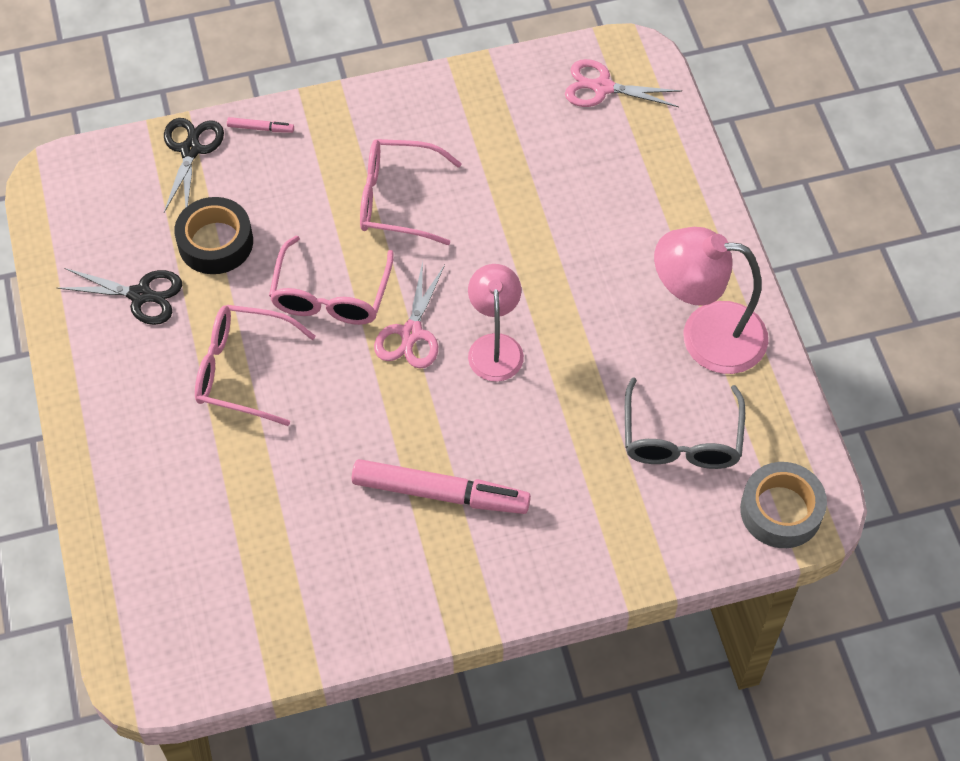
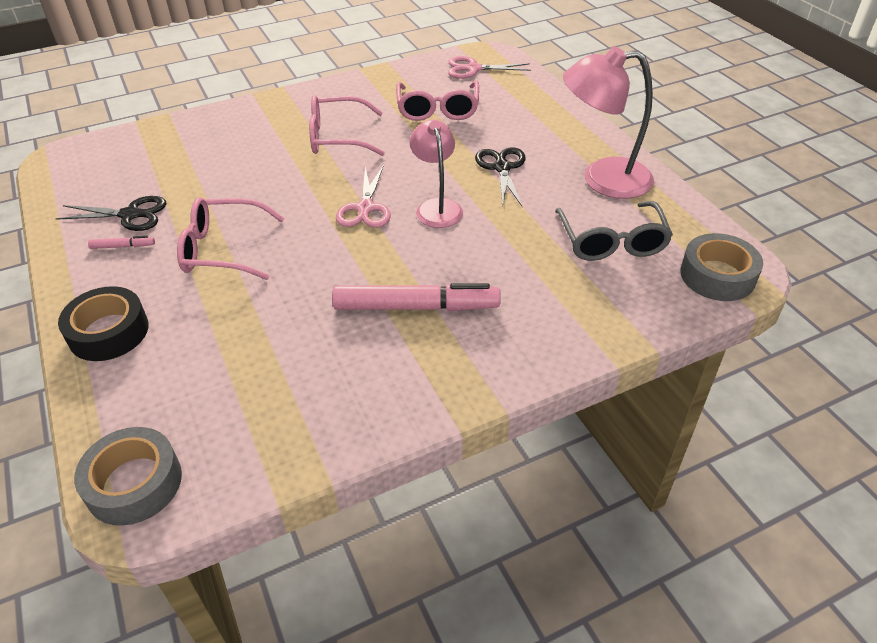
camera: 10 degrees left, 15 degrees down
black scissors [164,118,224,213] -> black scissors moved to [475,147,526,206]
black tape [174,197,253,274] -> black tape moved to [58,286,149,361]
pink marker [227,117,294,133] -> pink marker moved to [88,236,155,249]
pink glasses [269,236,394,325] -> pink glasses moved to [396,80,479,121]
none -> grey tape [74,427,182,526]

